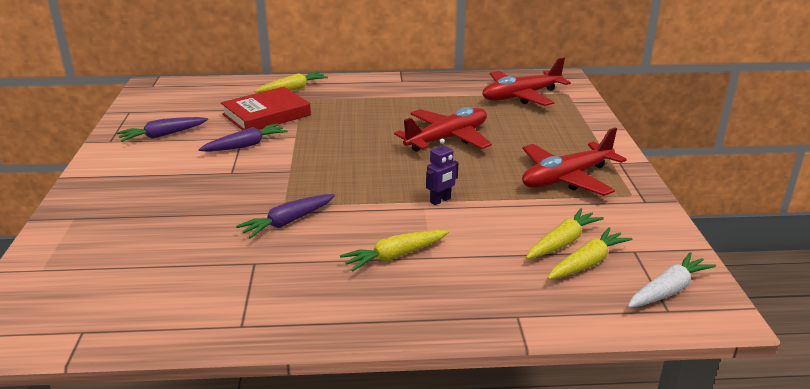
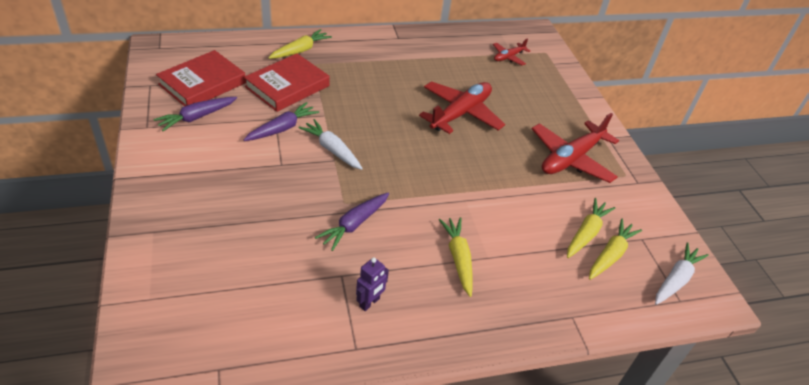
camera: 15 degrees left, 15 degrees up
yellow carrot [340,230,449,271] -> yellow carrot turned 120 degrees clockwise [438,217,473,297]
purple robot [426,139,458,205] -> purple robot moved to [356,257,389,311]
red plane [482,57,571,106] -> red plane [493,38,530,65], size x0.51
none -> red book [156,50,246,107]
none -> white carrot [298,119,363,170]

